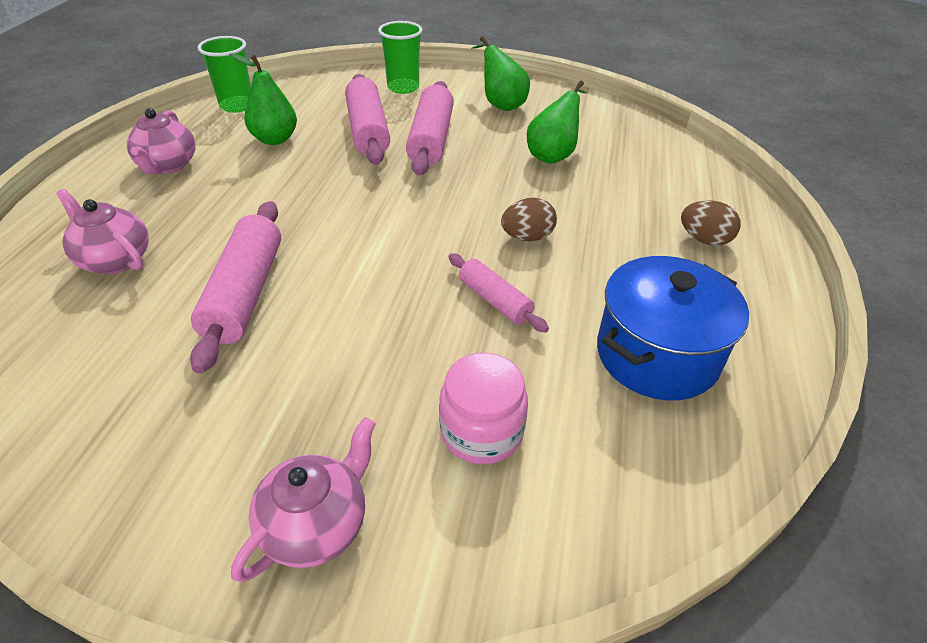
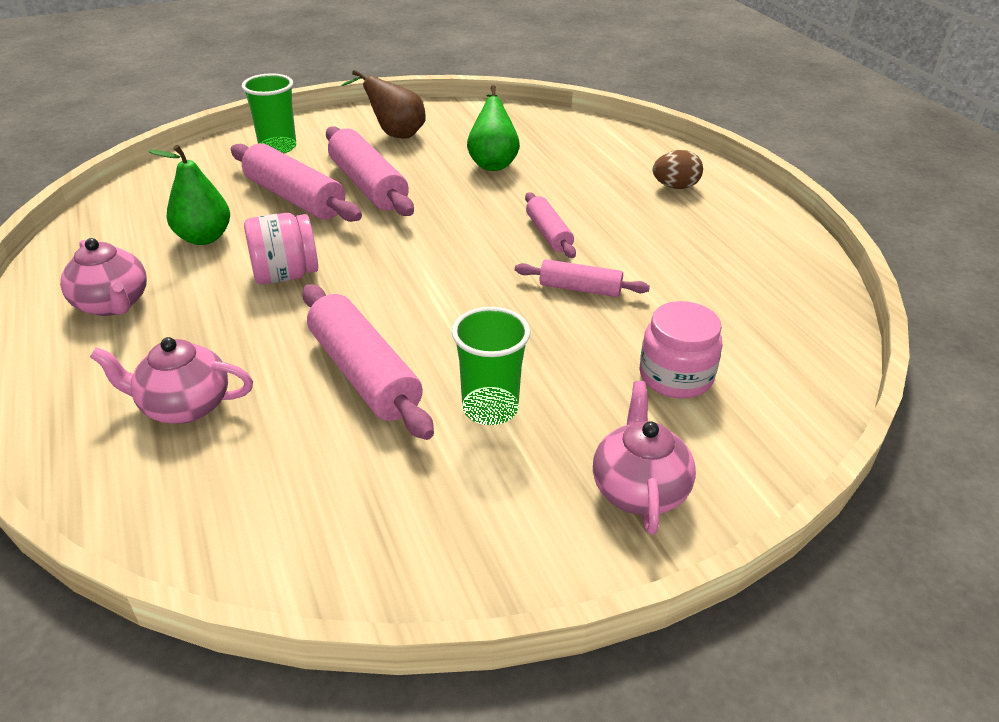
camera: 35 degrees left, 5 degrees down
green cup [198,36,251,113] -> green cup moved to [452,307,530,425]
green pear [471,36,530,111] -> brown pear [341,70,426,139]
brown egg [501,198,557,241] -> pink rolling pin [525,192,576,258]
blue pot [597,256,749,400] -> none
none -> pink jar [244,213,318,285]

